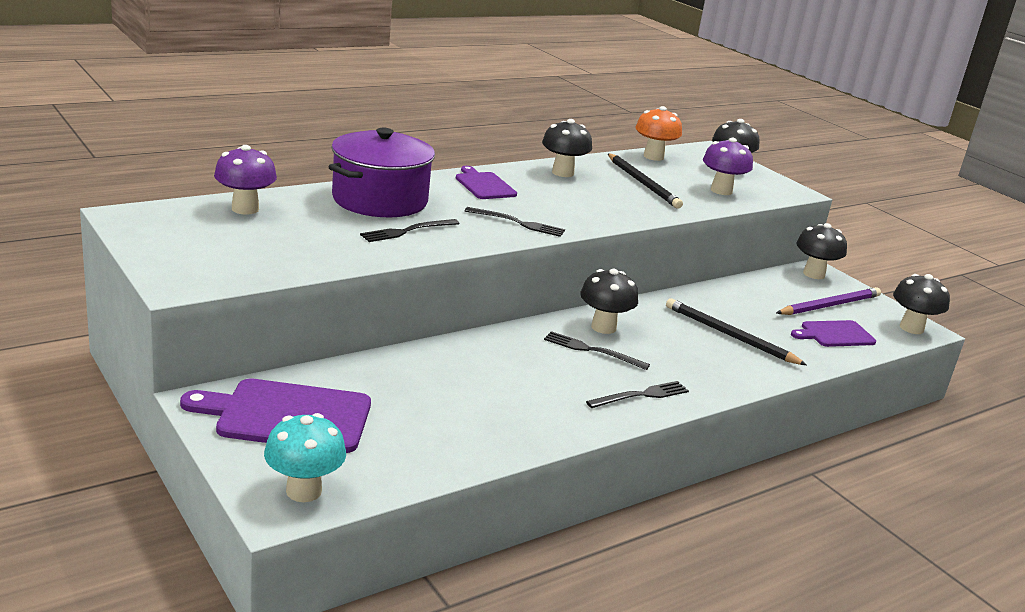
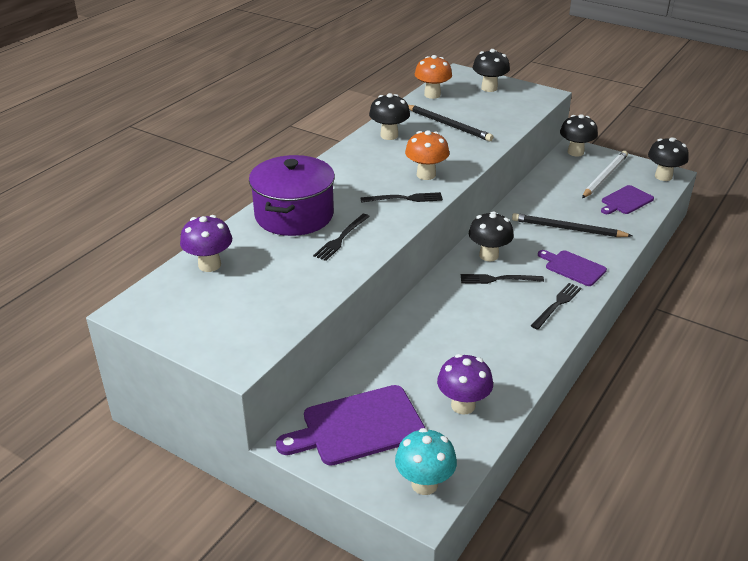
camera: 20 degrees left, 10 degrees up
purple cutting board [456,166,517,199] -> purple cutting board moved to [538,250,607,286]
purple mushroom [703,138,753,195] -> purple mushroom moved to [437,354,493,414]
purple pencil [776,287,881,315] -> white pencil [582,151,628,198]
none -> orange mushroom [405,130,449,180]

